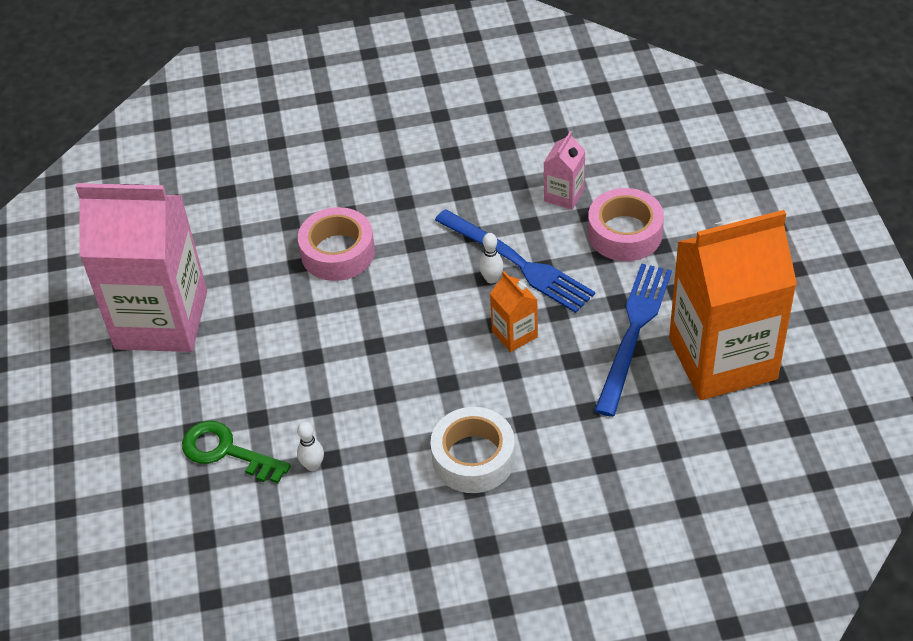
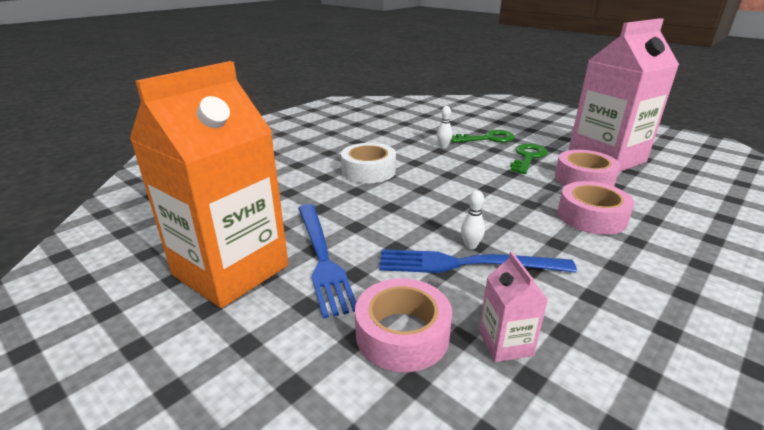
camera: 140 degrees right, 20 degrees down
orange carton [490,271,538,352] -> none
none -> green key [510,144,548,174]
none -> pink tape [555,150,620,186]

